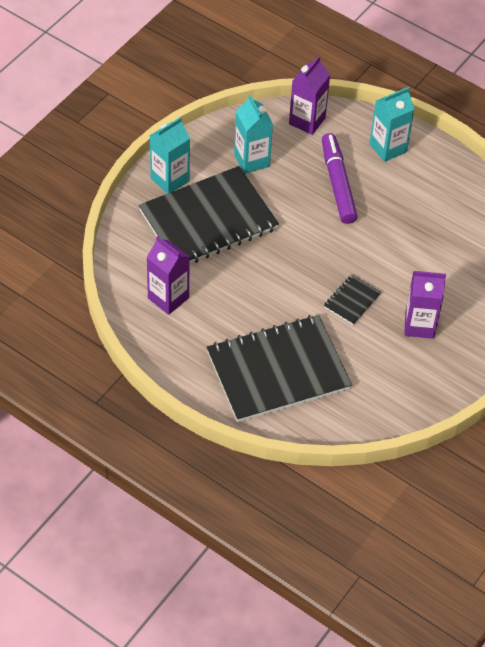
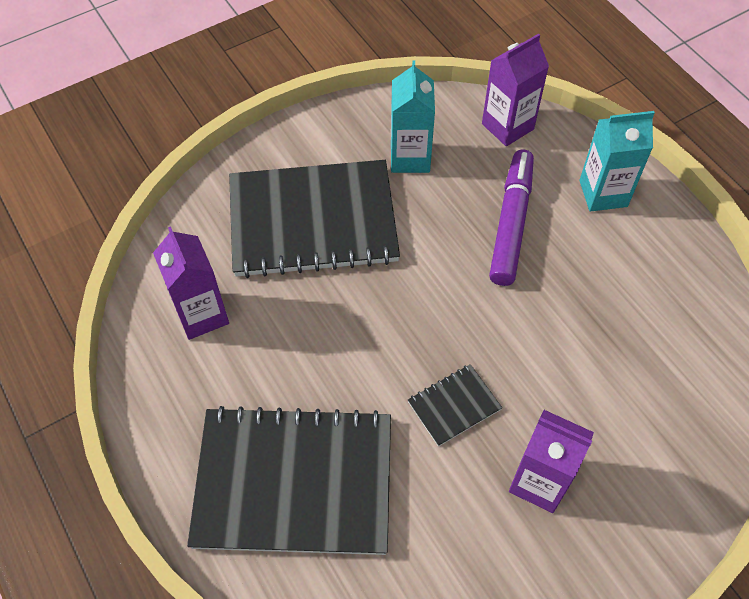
camera: 25 degrees right, 5 degrees up
turquoise carton [150,117,190,194] -> none

